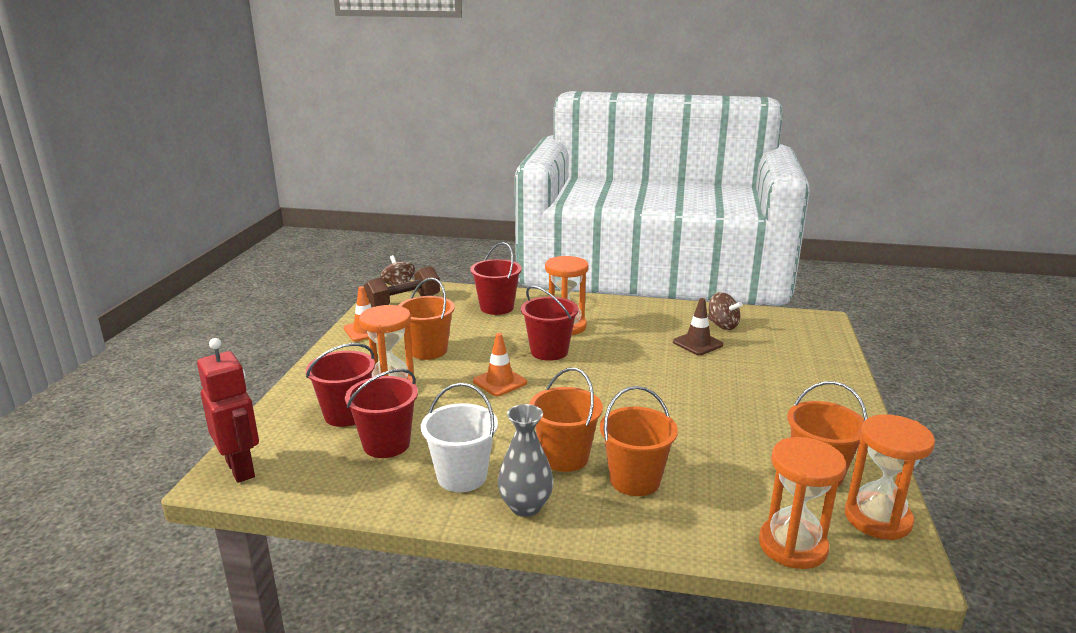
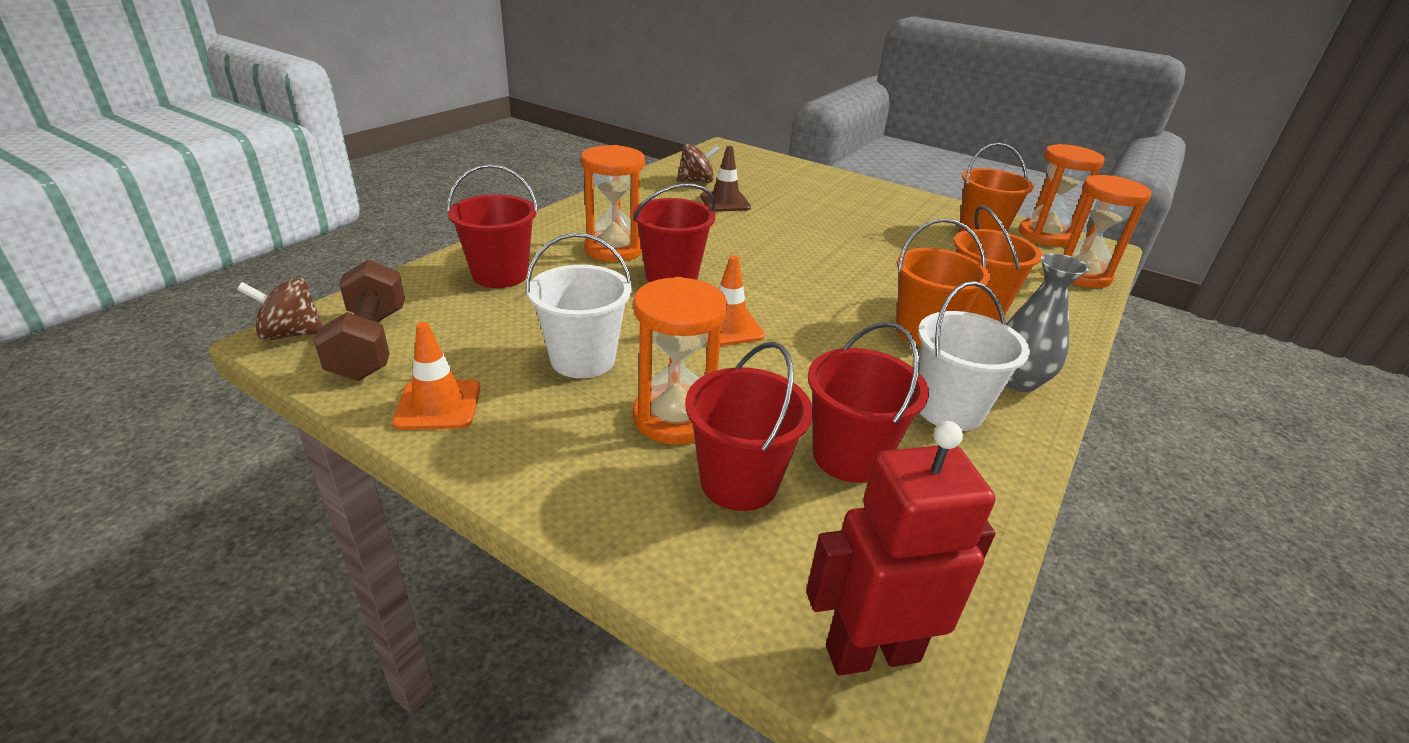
camera: 70 degrees left, 10 degrees up
orange bucket [398,278,455,360] -> white bucket [526,233,632,378]

